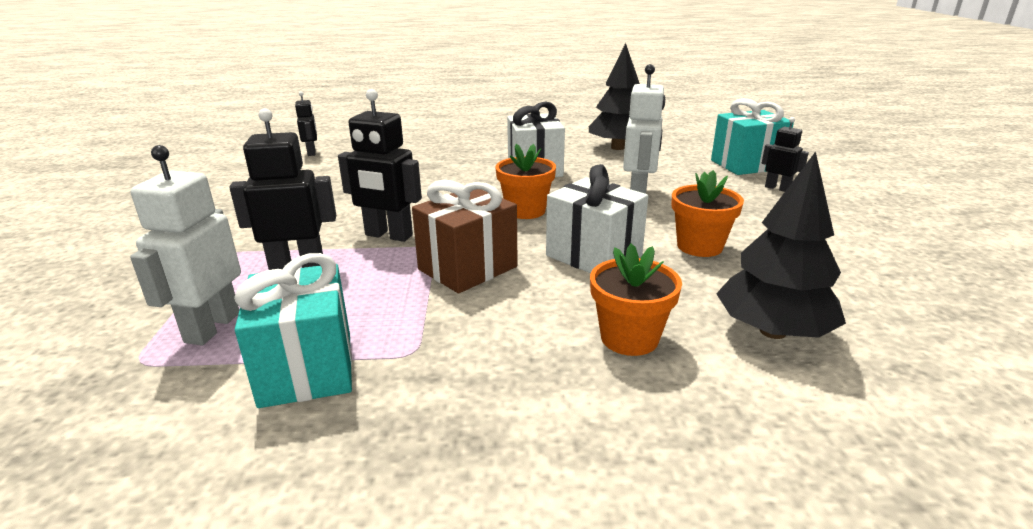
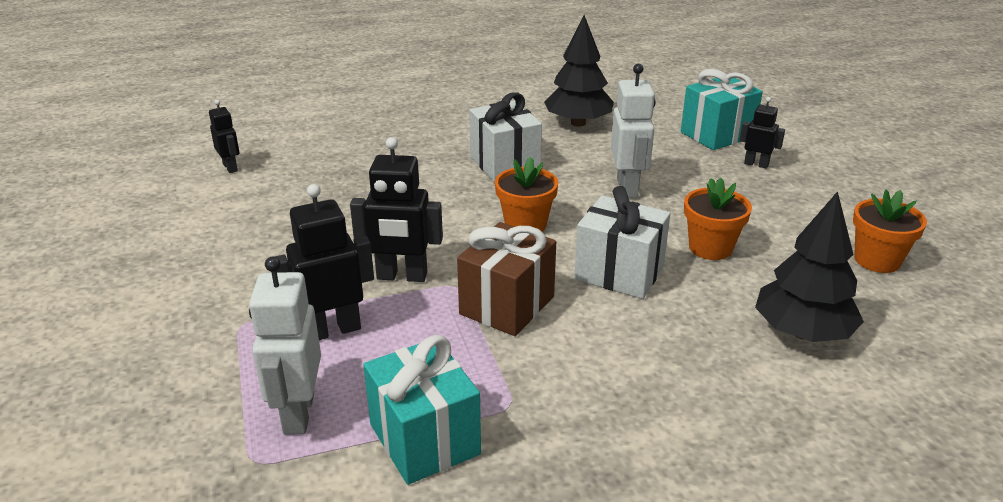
camera: 15 degrees left, 5 degrees up
orange flower pot [590,244,682,356] -> orange flower pot moved to [853,190,927,273]

